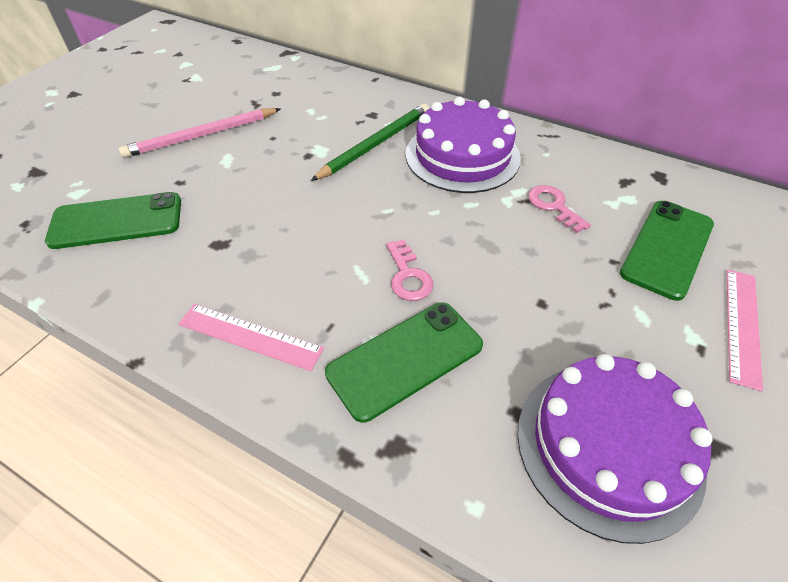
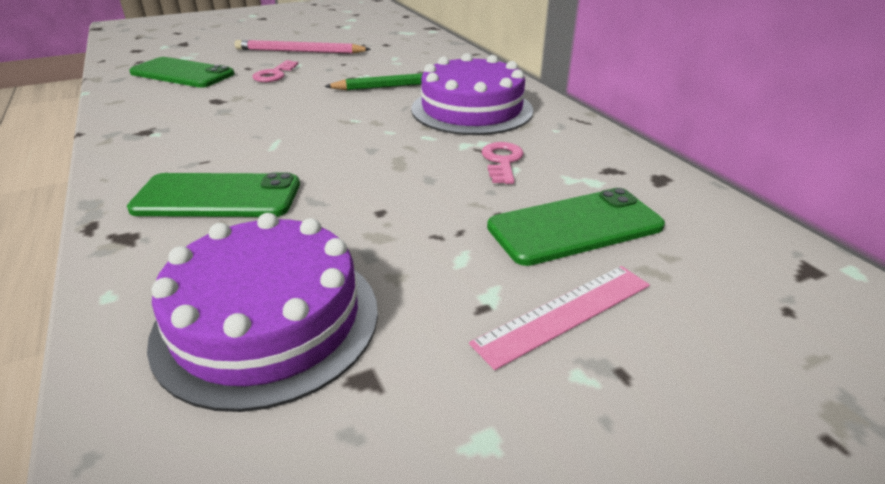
camera: 35 degrees right, 15 degrees down
pink ruler [178,304,324,371] -> none
pink key [386,240,434,301] -> pink key moved to [252,60,298,82]

